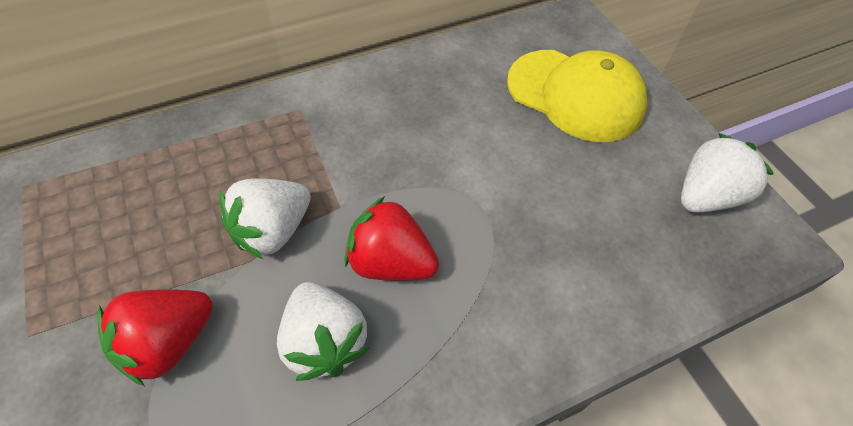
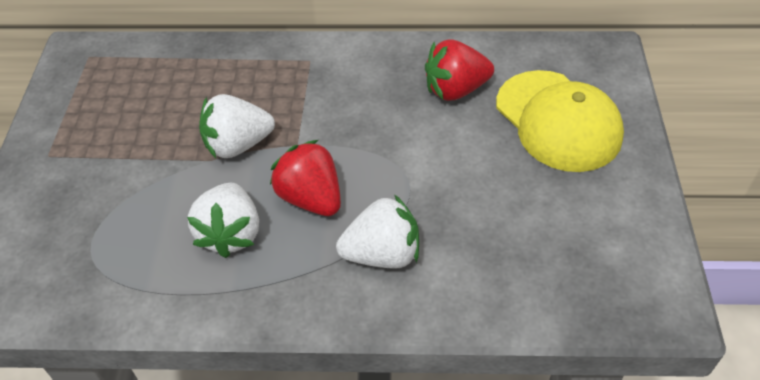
camera: 30 degrees right, 5 degrees down
red strawberry [97,289,213,386] -> red strawberry moved to [425,39,494,101]
white strawberry [681,133,774,213] -> white strawberry moved to [336,194,419,269]

